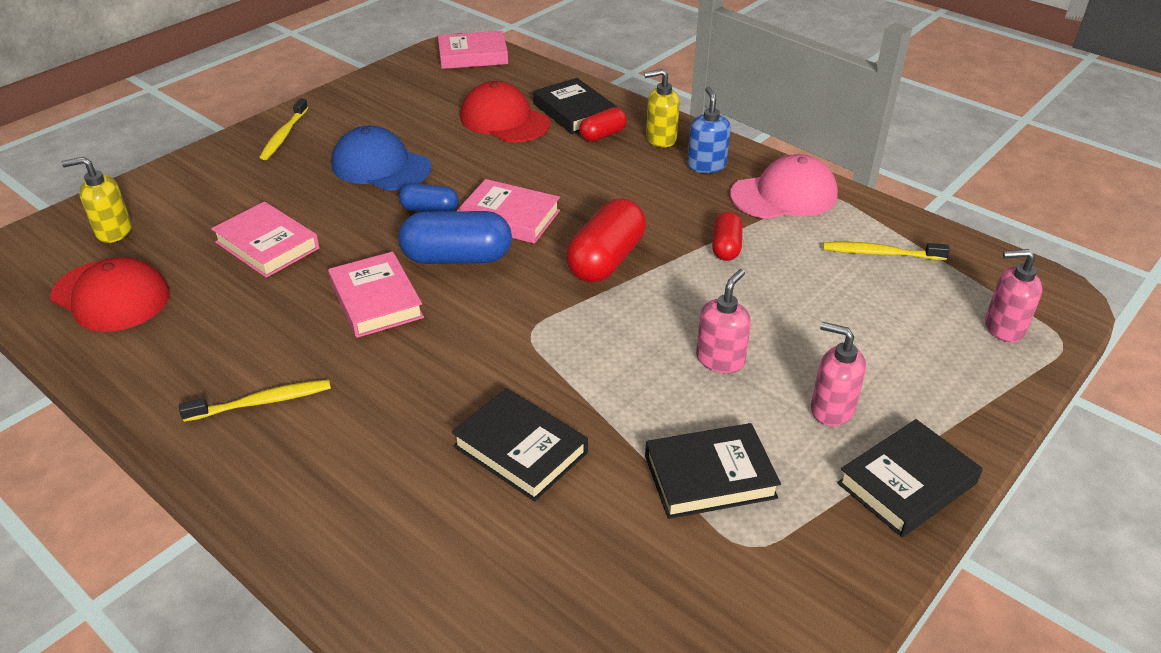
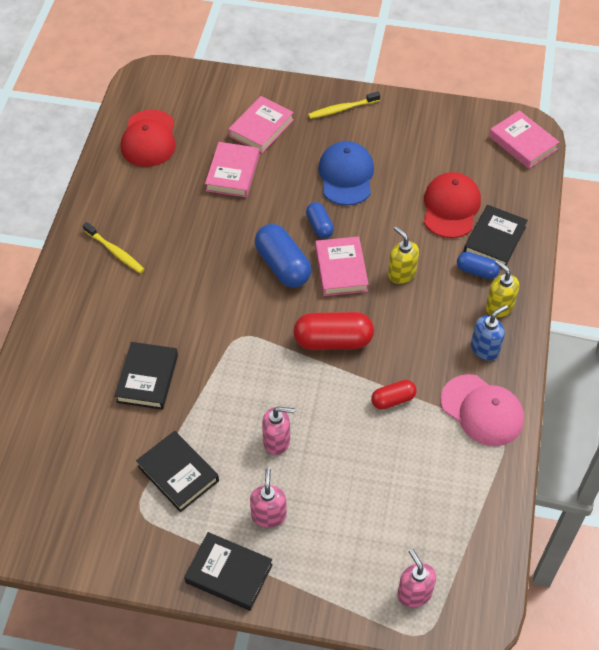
camera: 60 degrees right, 15 degrees up
yellow soap dispenser [61,157,132,243] -> yellow soap dispenser moved to [388,226,419,284]
pink book [328,251,424,338] -> pink book moved to [229,96,294,153]
red capsule [579,107,627,142] -> blue capsule [457,252,500,279]
yellow toothbrush [823,242,950,260] -> none

